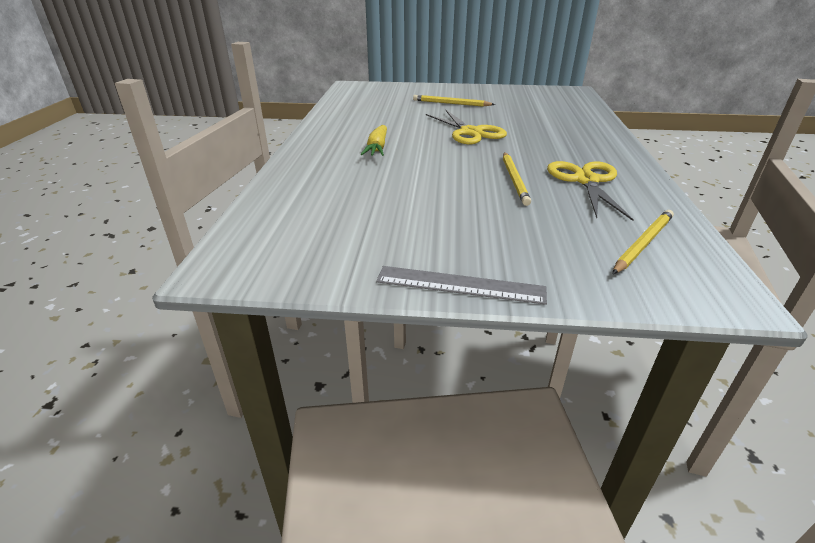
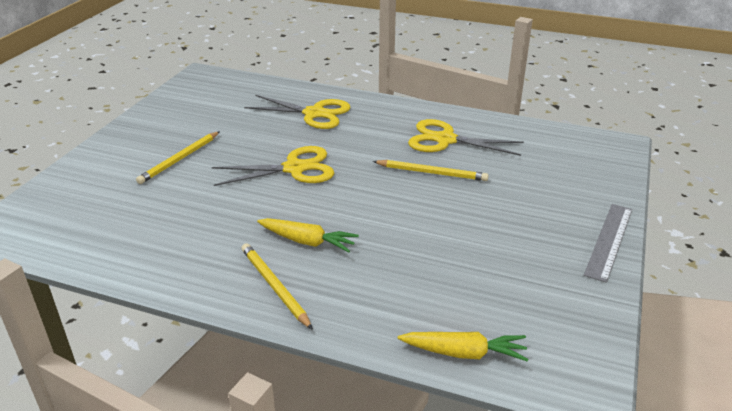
camera: 75 degrees left, 0 degrees up
yellow pencil [613,210,674,274] -> yellow pencil moved to [241,243,313,330]
none -> yellow scissors [244,95,351,129]
none -> yellow carrot [398,332,528,362]

